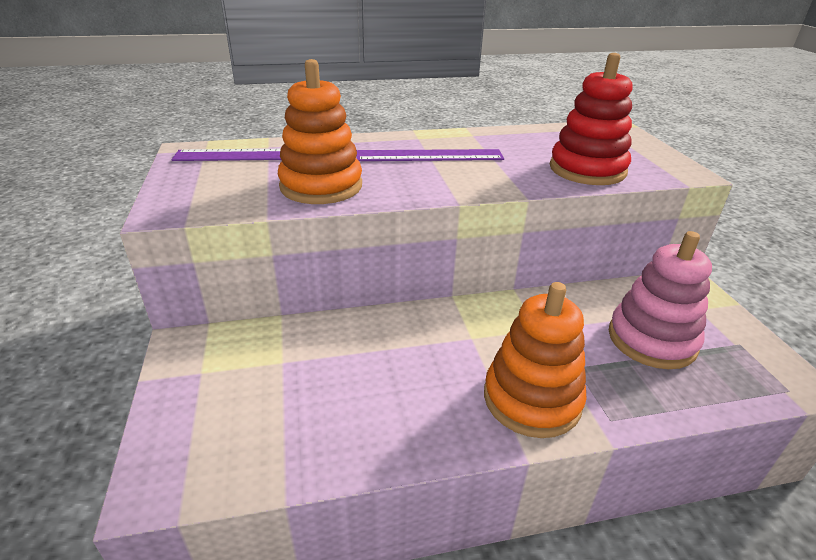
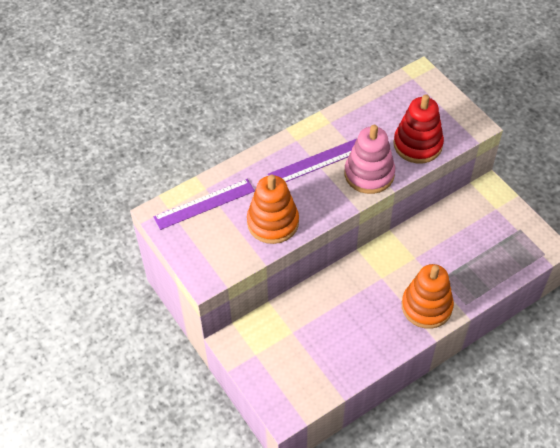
camera: 20 degrees left, 20 degrees up
pink stacking toy [609,231,712,369] -> pink stacking toy moved to [345,125,395,194]

